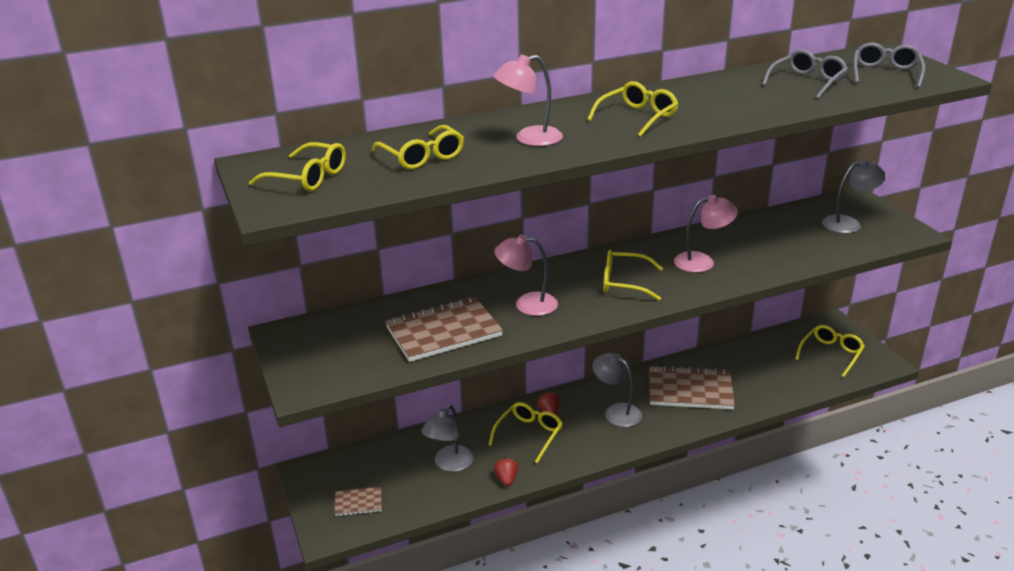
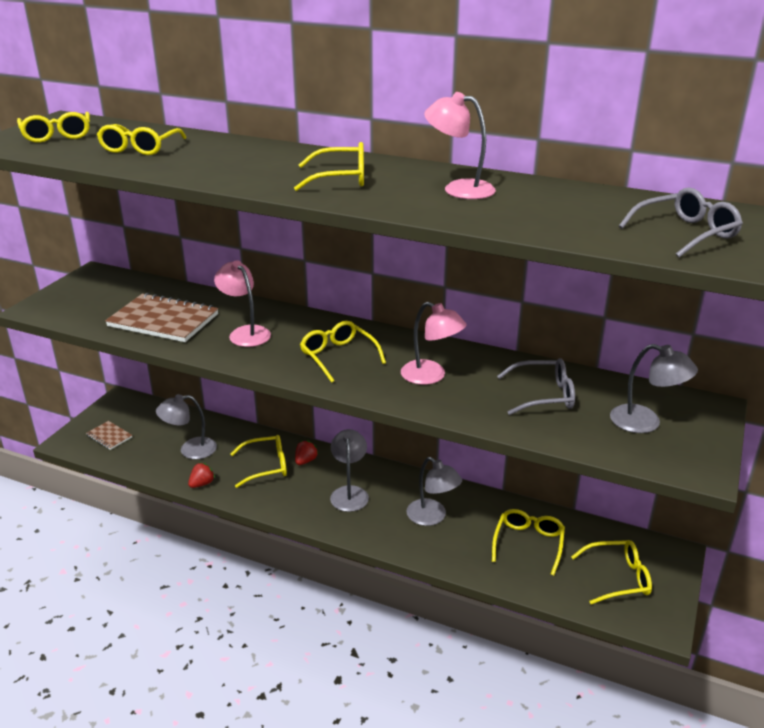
camera: 45 degrees right, 0 degrees up
pink lamp [494,54,563,146] -> pink lamp moved to [424,92,496,199]
brown notebook [649,365,735,409] -> grey lamp [407,457,462,526]
grey glasses [762,49,848,99] -> grey glasses moved to [497,358,575,415]
none -> yellow glasses [492,509,565,576]

